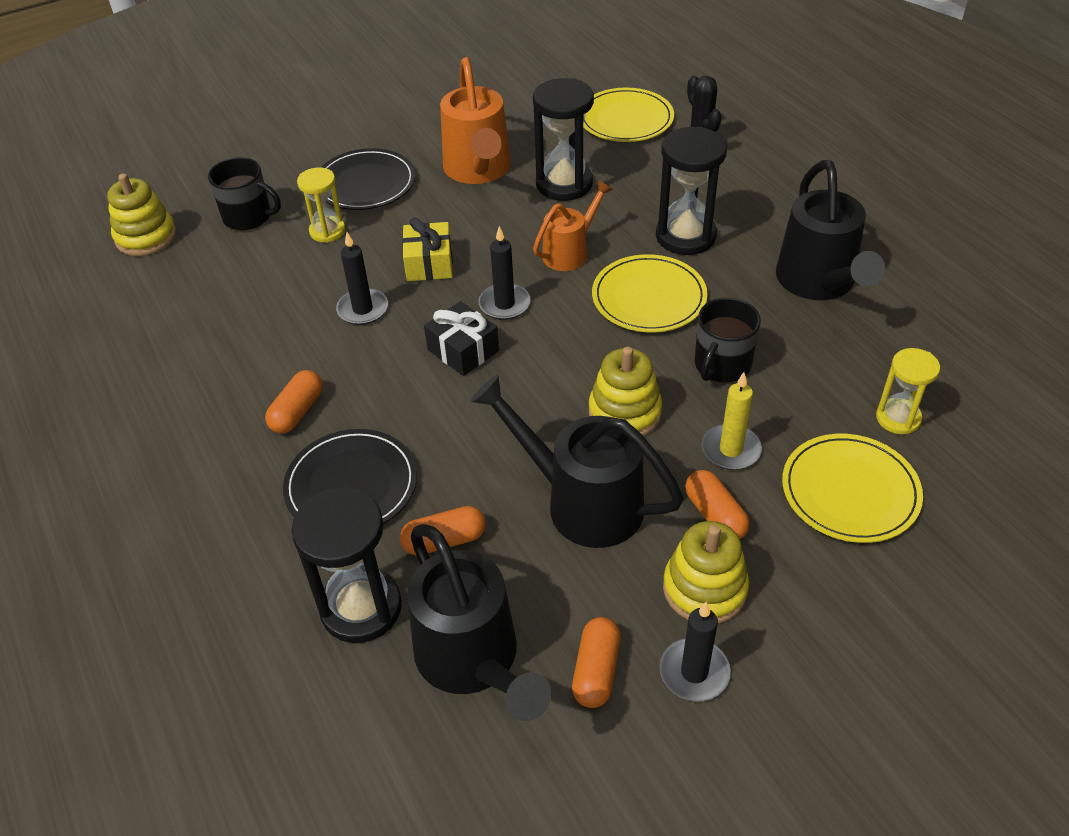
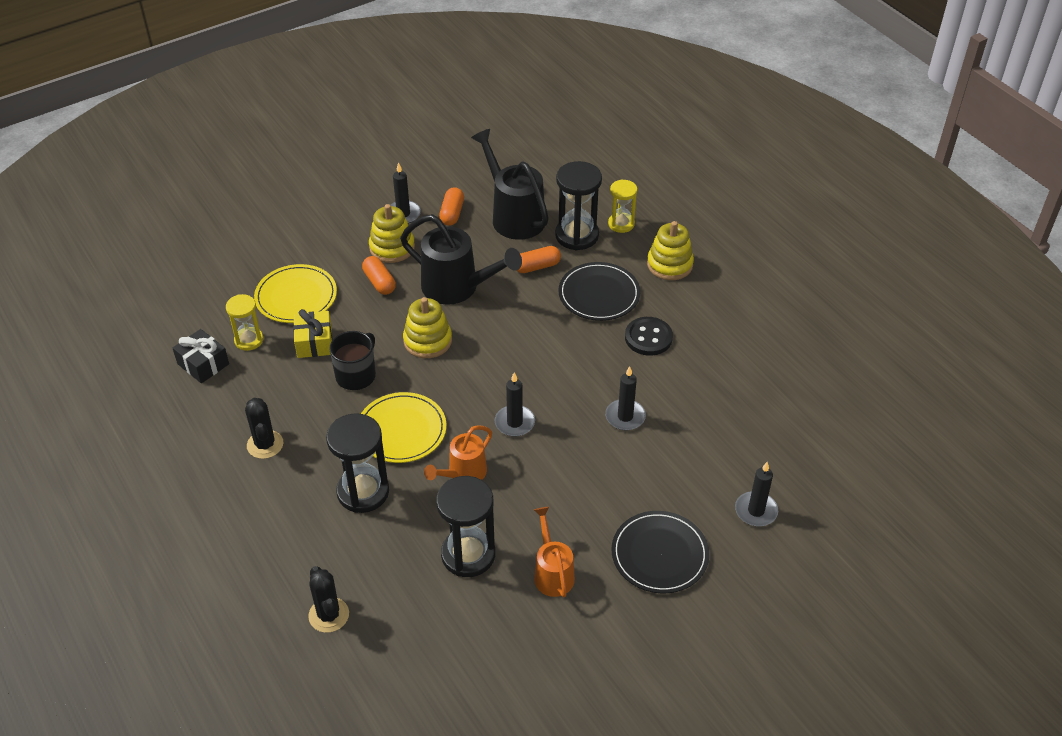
camera: 175 degrees right, 0 degrees up
yellow stacking toy [107,173,176,256] -> yellow stacking toy moved to [647,221,694,280]
black mug [208,157,281,230] -> black candle [735,462,778,526]
orange capsule [265,370,323,433] -> black button [625,317,673,356]
yellow hourglass [297,167,345,243] -> yellow hourglass moved to [608,179,637,233]
yellow gift [402,217,453,281] -> yellow gift moved to [293,309,333,358]
black gift [424,301,499,376] -> black gift moved to [173,329,229,383]
orange watering can [440,57,511,184] -> orange watering can [534,507,575,597], size x0.60
yellow plate [583,88,674,142] -> none
yellow candle [702,372,762,470] -> none
black watering can [776,160,885,300] -> black cactus [245,397,283,459]

